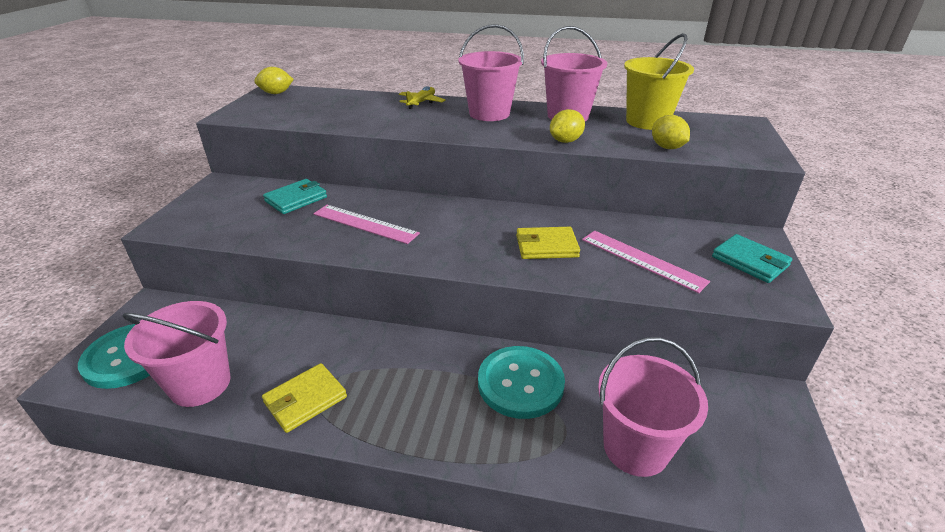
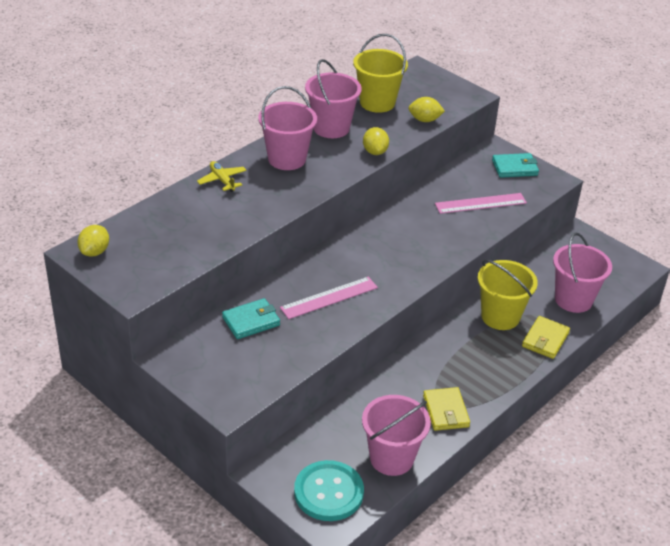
camera: 60 degrees left, 5 degrees up
turquoise wallet [263,179,327,214] -> turquoise wallet turned 75 degrees clockwise [222,298,280,339]
turquoise button [478,346,565,419] -> yellow bucket [478,259,538,330]
yellow wallet [516,227,580,259] -> yellow wallet moved to [522,316,570,359]

